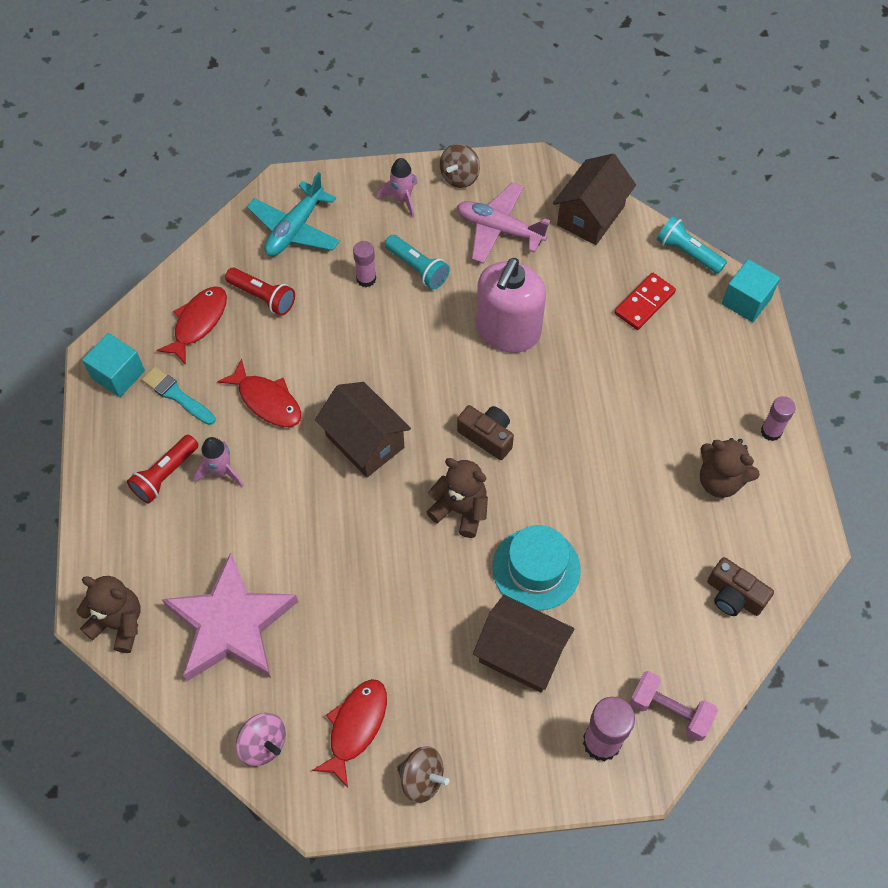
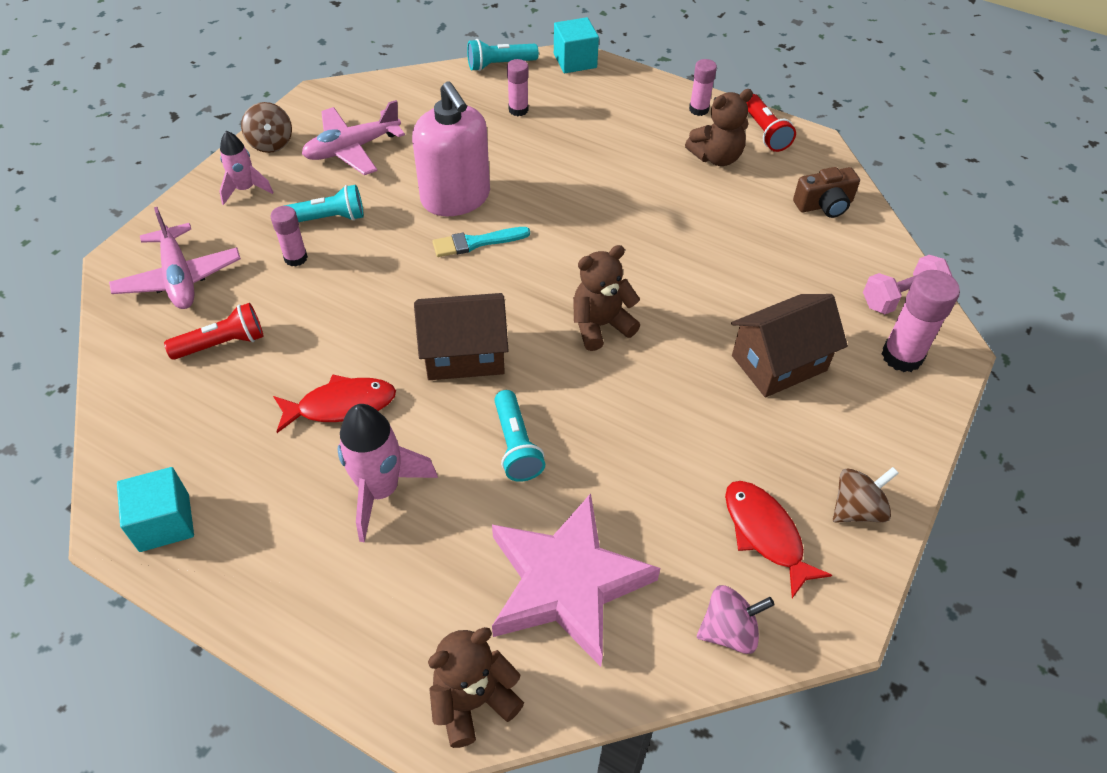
camera: 55 degrees left, 10 degrees down
red flashlight [127,435,199,503] -> red flashlight moved to [746,94,796,152]
turquoise brush [142,366,216,425] -> turquoise brush moved to [432,227,530,257]
red fish [156,286,227,365] -> none
pink rocket [194,437,244,487] -> pink rocket [337,404,438,543], size x1.59
turquoise plane [247,172,340,256] -> pink plane [109,207,241,309]
brown camera [457,405,514,460] -> none
turquoise hat [492,525,581,611] -> none
brown house [553,154,636,245] -> none
red domino [614,273,676,330] -> pink glue stick [507,59,529,116]
none -> turquoise flashlight [494,390,545,482]

